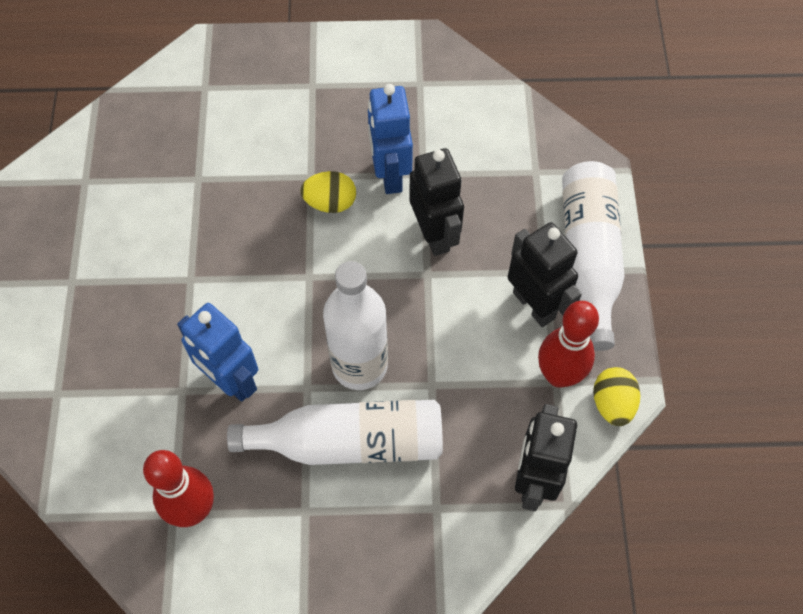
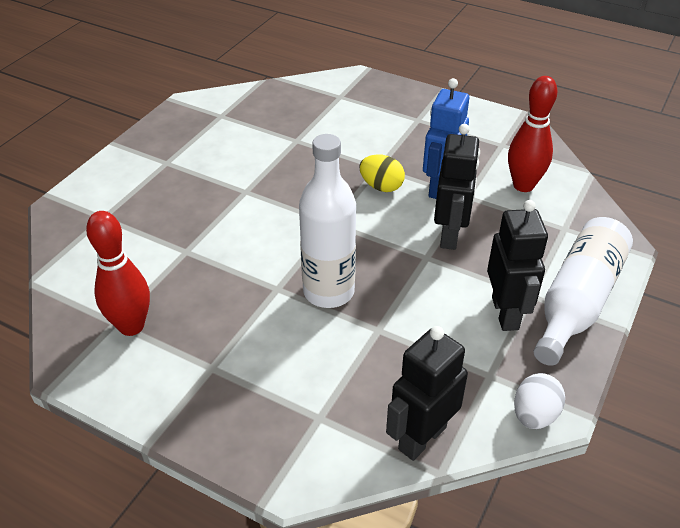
camera: 30 degrees right, 20 degrees down
blue robot [177,303,258,402] -> none
white bottle [227,400,443,465] -> none
red bowling pin [538,301,599,388] -> red bowling pin moved to [508,76,557,192]
yellow egg [593,367,640,426] -> white egg [514,373,565,429]

